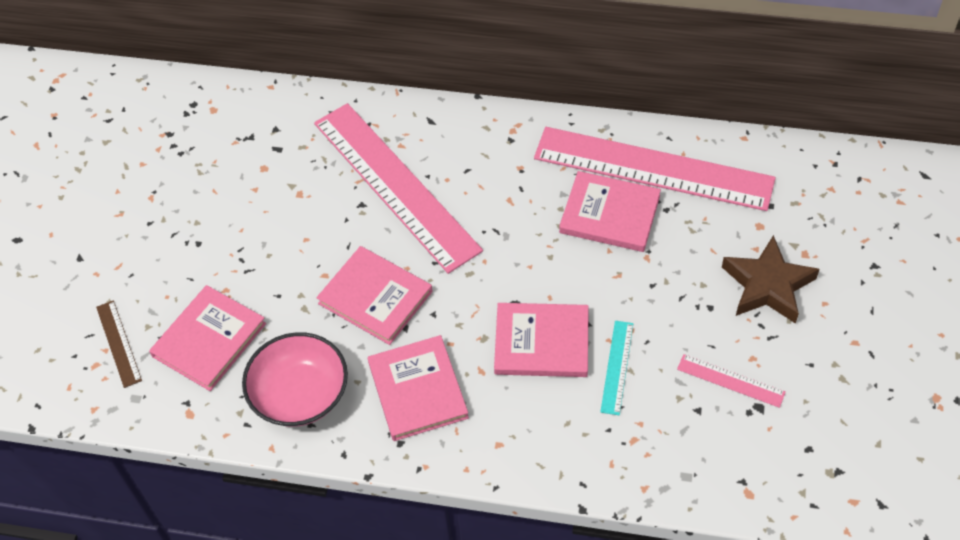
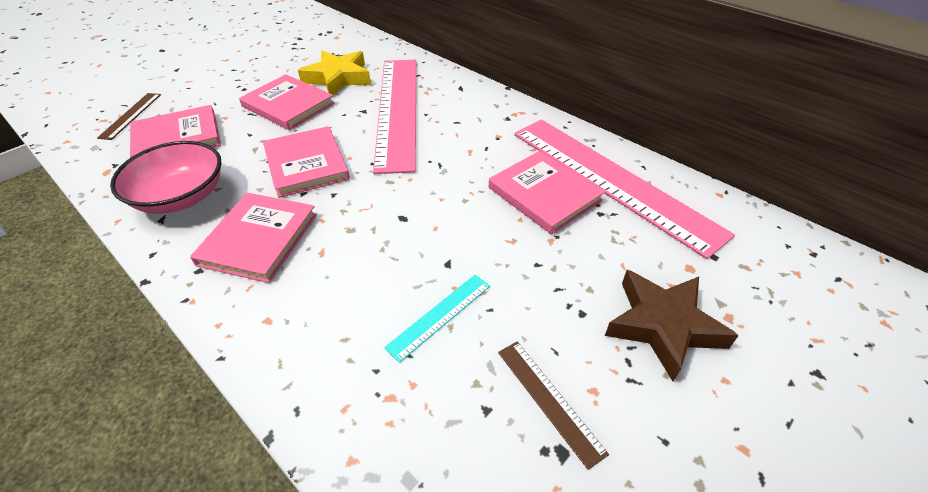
camera: 30 degrees right, 10 degrees down
pink book [494,303,589,377] -> pink book moved to [239,74,335,130]
pink ruler [677,354,786,408] -> brown ruler [498,341,609,470]
none -> yellow star [298,50,371,95]

